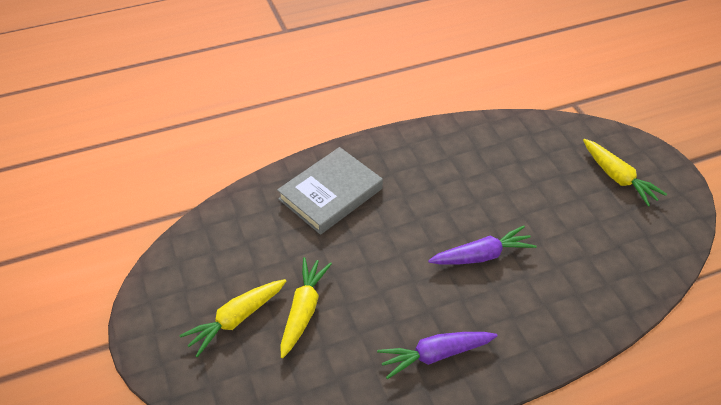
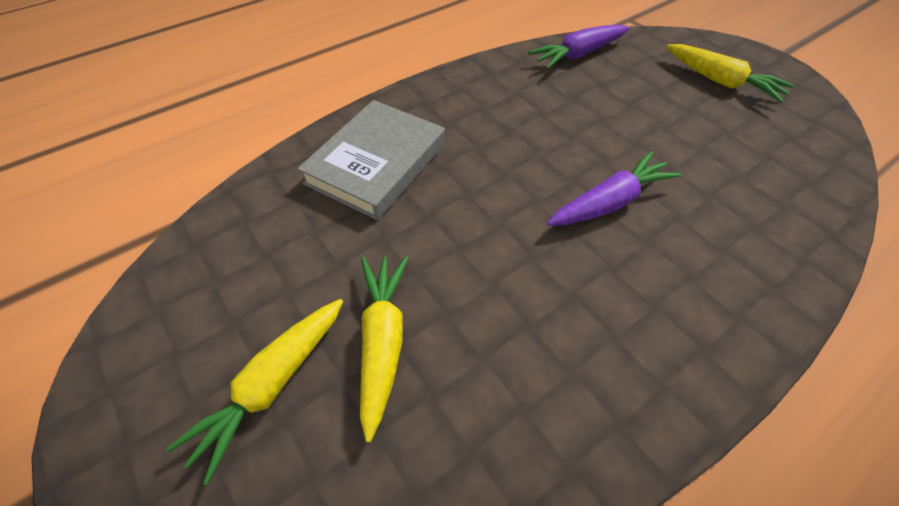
camera: 15 degrees left, 5 degrees up
purple carrot [377,332,498,379] -> purple carrot moved to [528,25,629,69]

